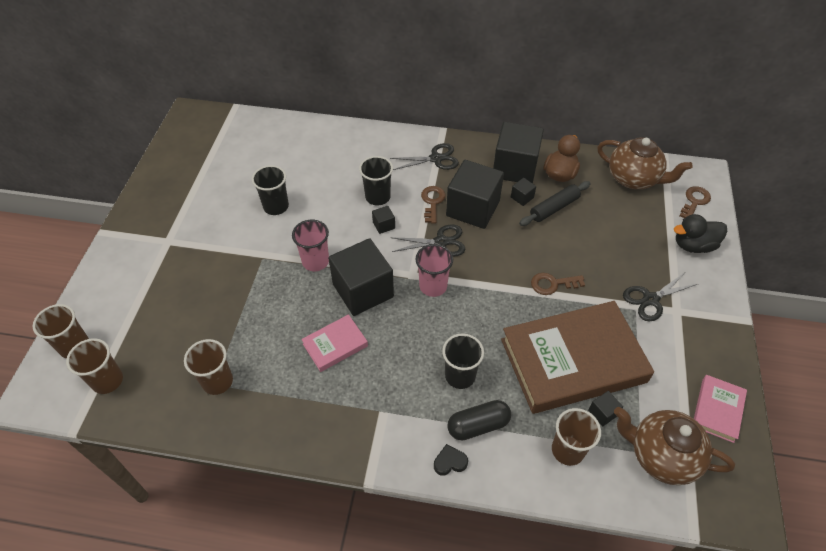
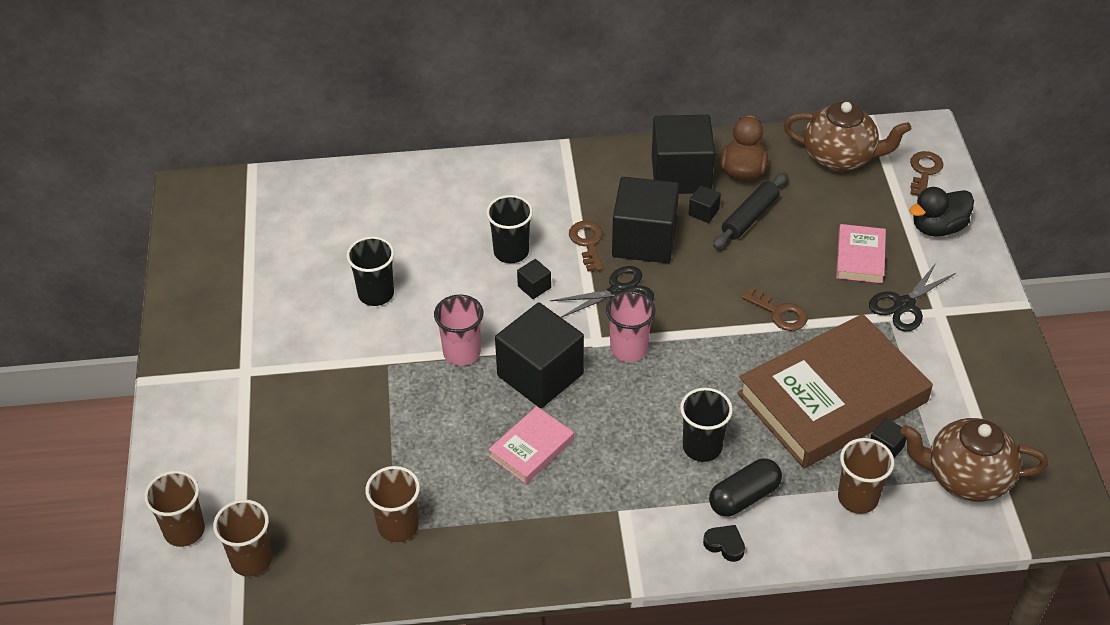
camera: 15 degrees left, 5 degrees down
black scissors [390,143,459,170] -> none
black heart [434,444,468,476] -> black heart turned 60 degrees clockwise [703,525,745,562]
brown key [531,273,585,295] -> brown key turned 120 degrees counterclockwise [741,287,808,331]
pink book [694,375,747,443] -> pink book moved to [836,224,886,283]

